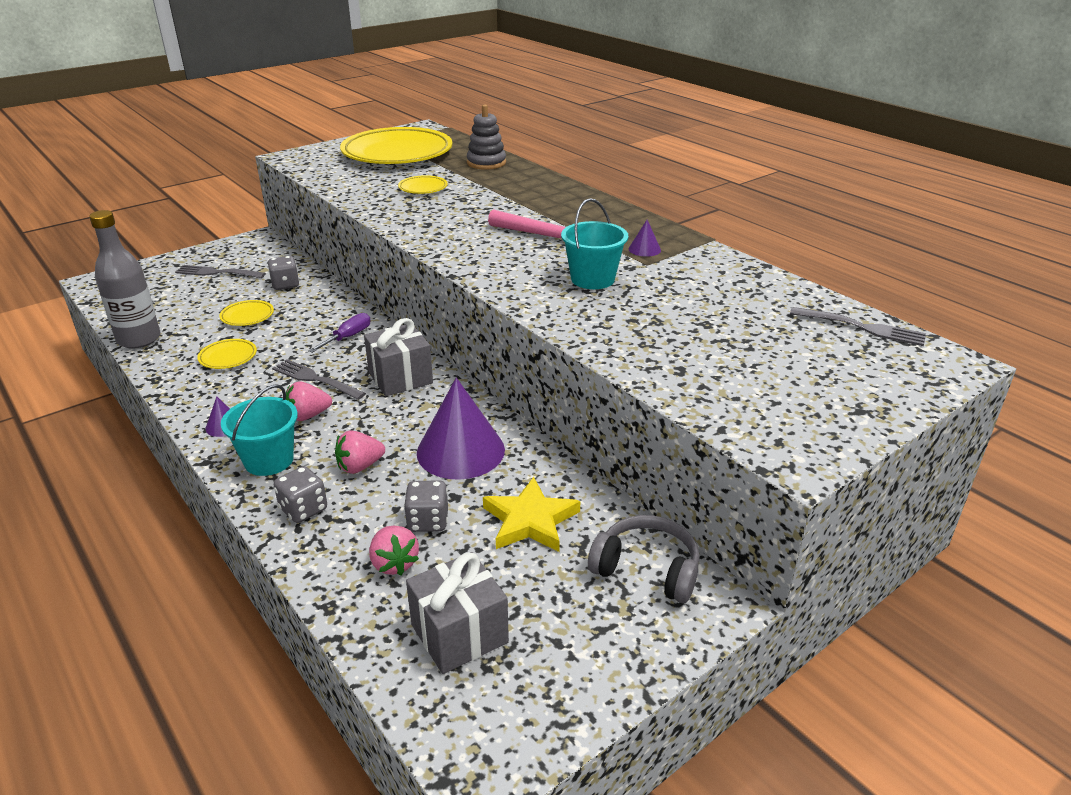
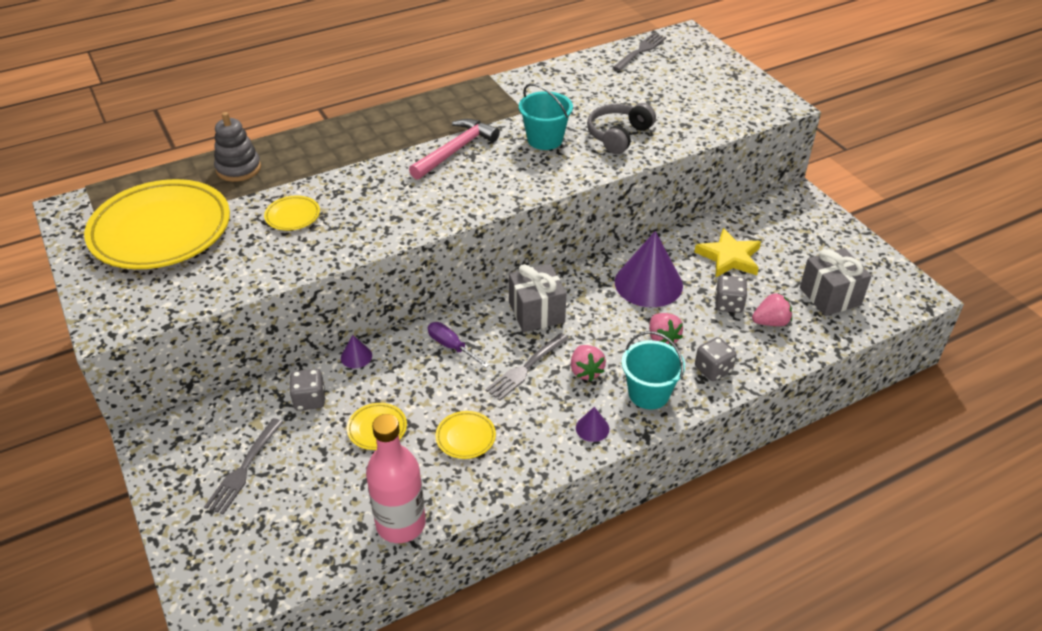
camera: 80 degrees left, 10 degrees up
grey bottle [89,210,161,348] -> pink bottle [366,414,426,543]
grey headphones [588,515,700,603] -> grey headphones moved to [587,103,656,154]
purple cone [629,220,661,257] -> purple cone moved to [341,335,372,368]

